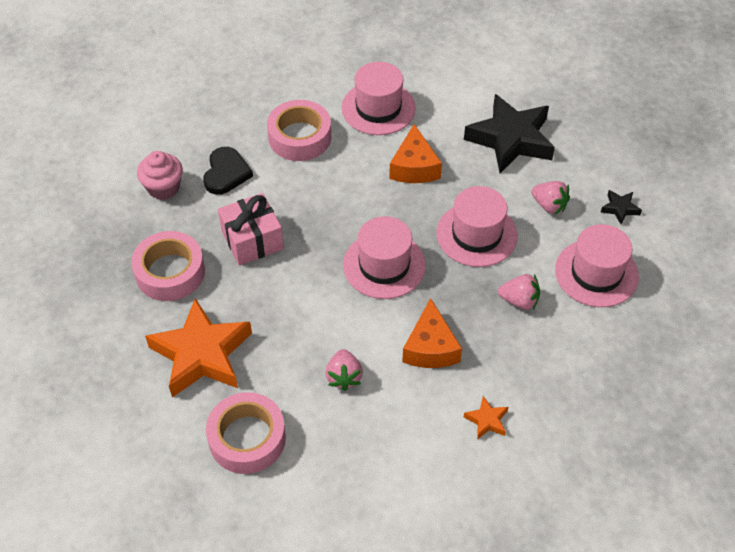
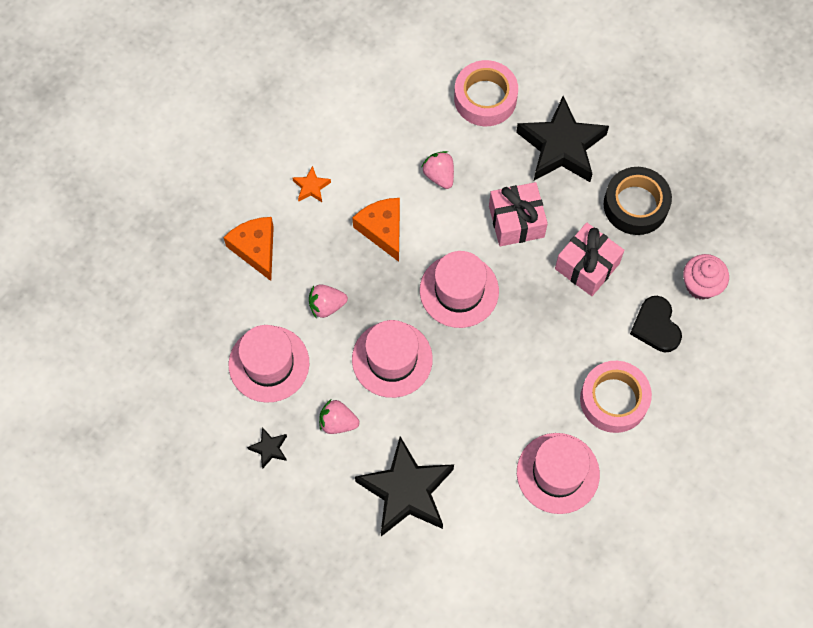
camera: 155 degrees right, 15 degrees up
pink tape [131,231,205,301] -> black tape [604,167,672,235]
orange star [145,298,252,397] -> black star [516,96,609,182]
orange cheese [389,124,442,183] -> orange cheese moved to [223,217,274,281]
none -> pink gift [489,182,548,246]

